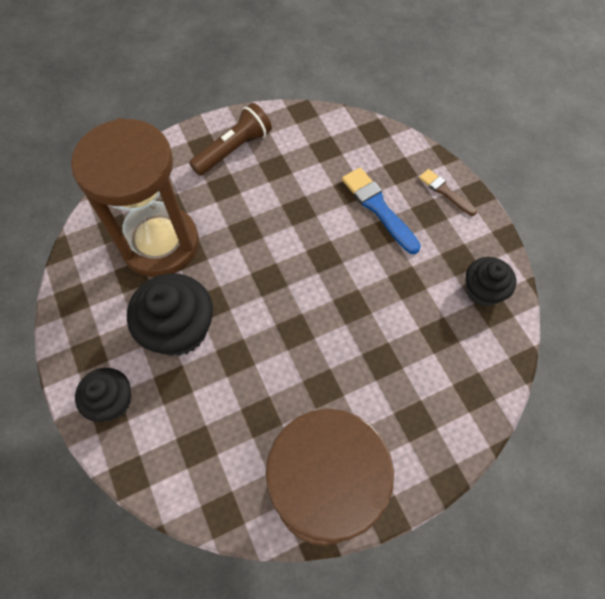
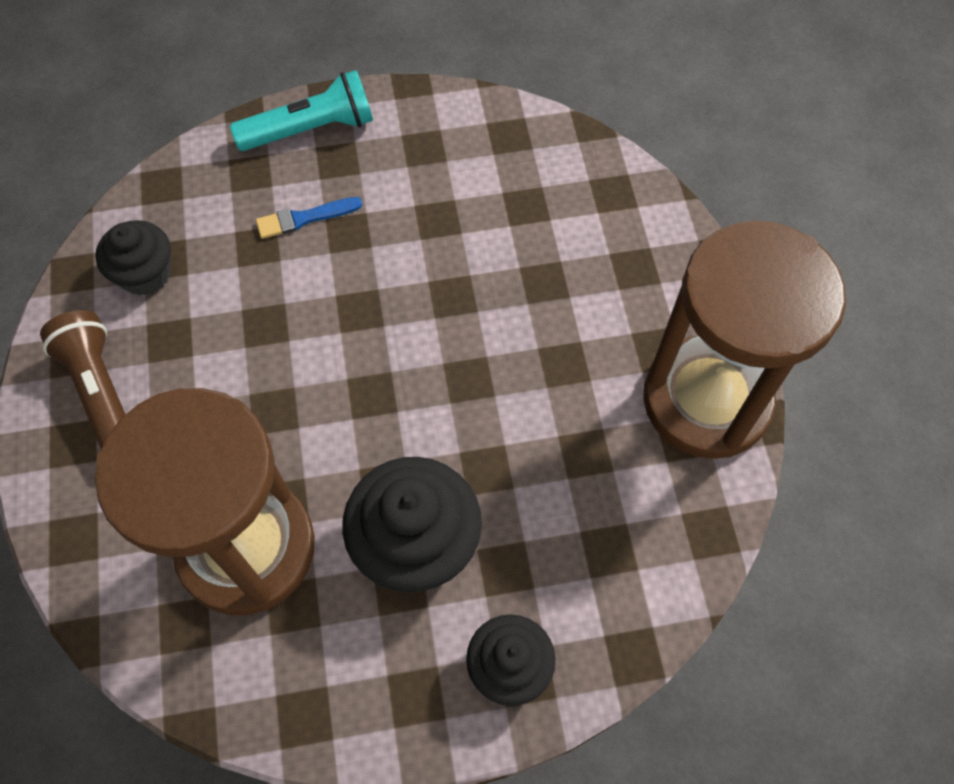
camera: 75 degrees left, 0 degrees up
blue brush [342,168,421,254] -> blue brush [256,197,362,239], size x0.62
brown brush [419,169,477,216] -> turquoise flashlight [230,70,373,151]
black cupcake [465,257,516,306] -> black cupcake moved to [96,220,171,295]

